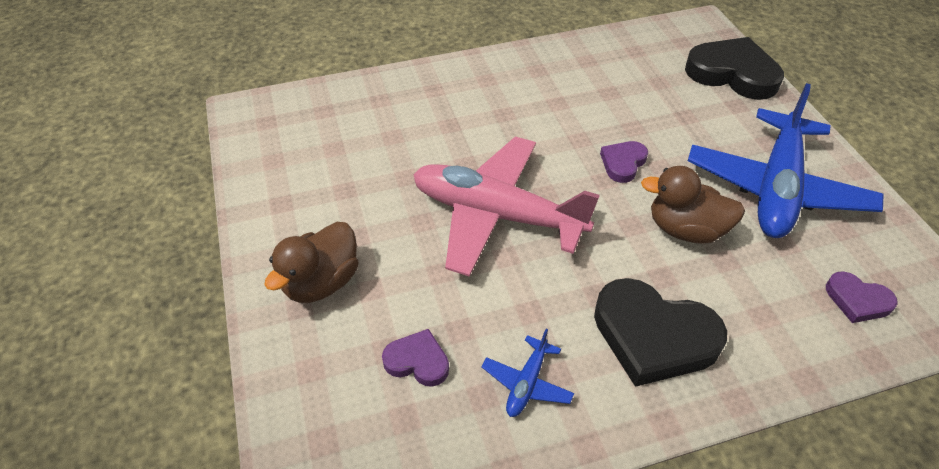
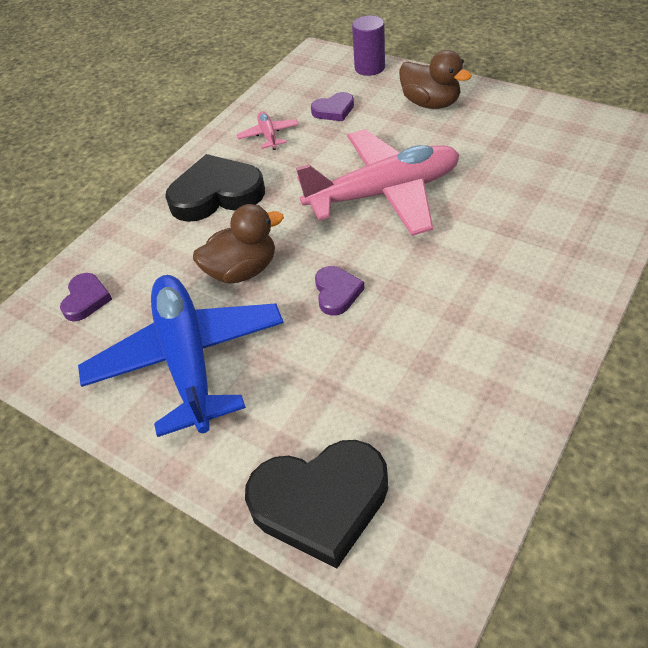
camera: 145 degrees right, 0 degrees up
brown duck [264,222,359,303] -> brown duck turned 135 degrees clockwise [399,50,472,109]
blue plane [481,328,574,417] -> pink plane [236,112,299,150]
purple heart [826,271,898,323] -> purple heart turned 105 degrees clockwise [60,273,112,322]
none -> purple cylinder [352,16,385,76]

